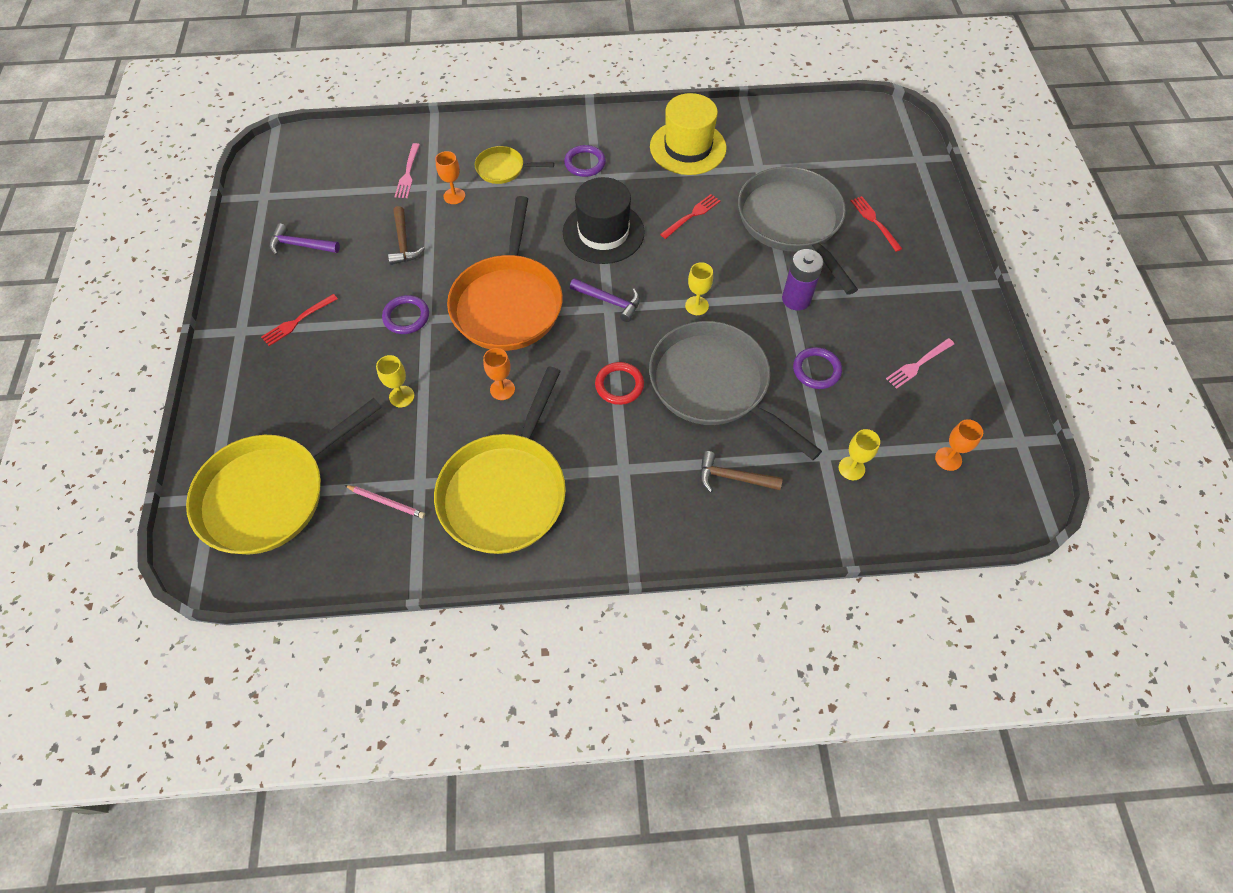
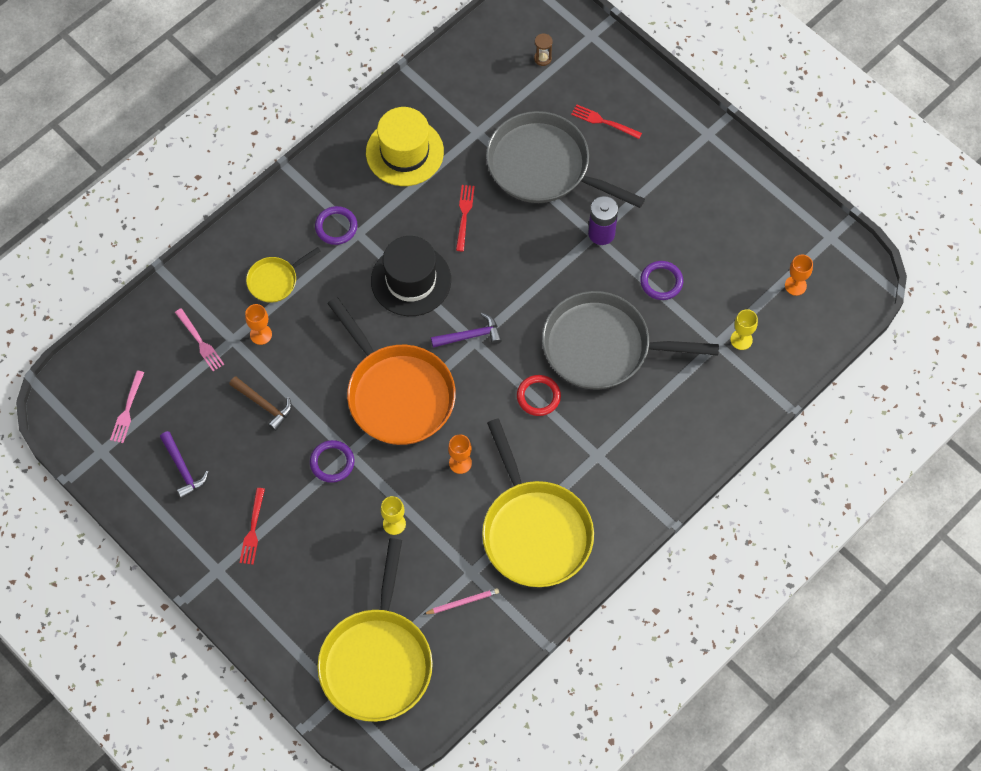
camera: 40 degrees left, 5 degrees up
purple hammer [269,224,340,255] -> purple hammer turned 90 degrees counterclockwise [160,431,209,499]
yellow goblet [685,262,713,315] -> none
brown hammer [700,451,783,492] -> none
pink fork [886,338,954,389] -> pink fork moved to [110,370,144,443]
none -> brown hourglass [534,33,553,66]

